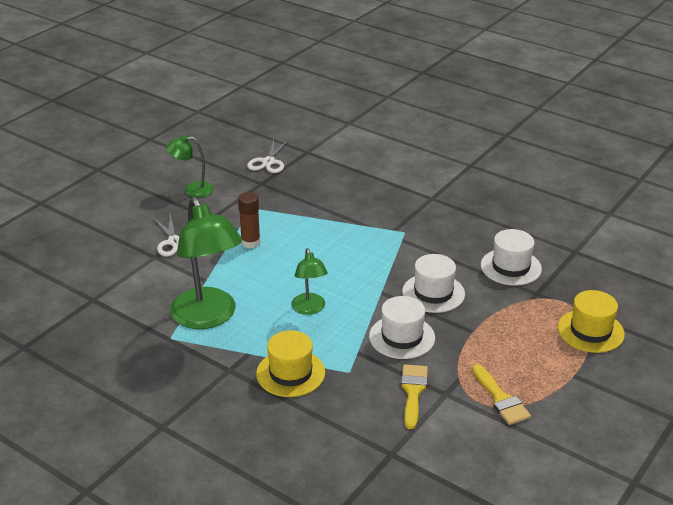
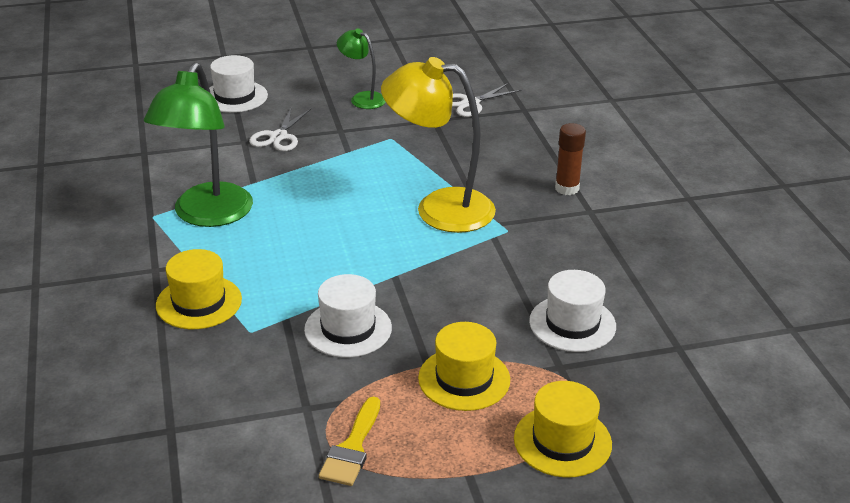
camera: 40 degrees right, 0 degrees up
brown glue stick [238,192,261,248] -> brown glue stick moved to [555,123,586,195]
green lamp [291,248,328,315] -> none
yellow brush [401,364,428,429] -> none
white hat [402,254,465,313] -> white hat moved to [209,55,268,113]
none -> yellow lamp [381,57,496,233]
none -> yellow hat [418,322,510,411]

